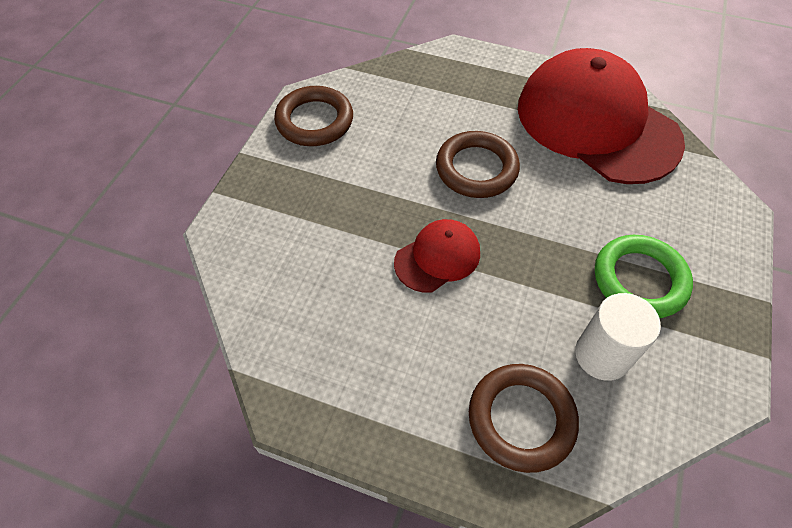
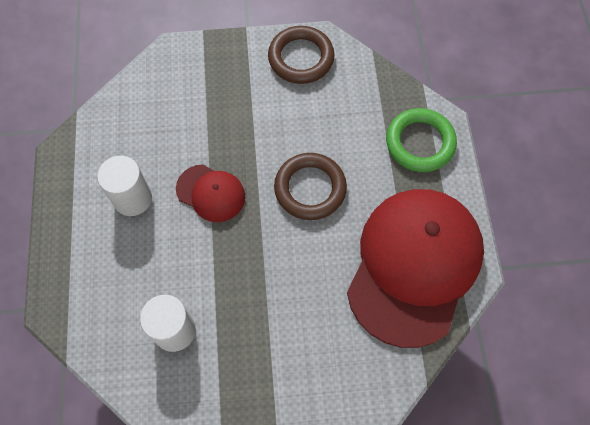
camera: 65 degrees right, 10 degrees up
brown ring [469,364,579,473] -> none
green ring [595,235,693,318] -> green ring moved to [386,108,457,172]
none -> white cylinder [97,156,152,216]

